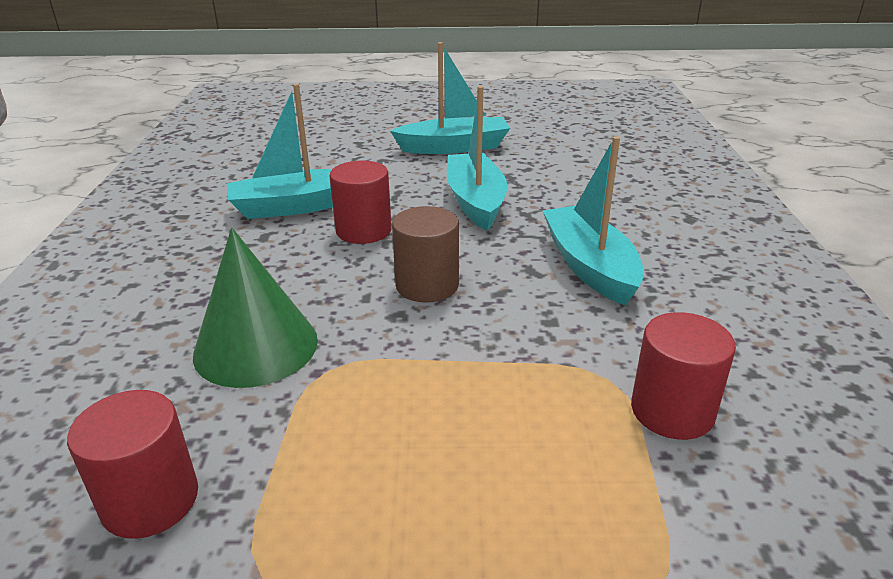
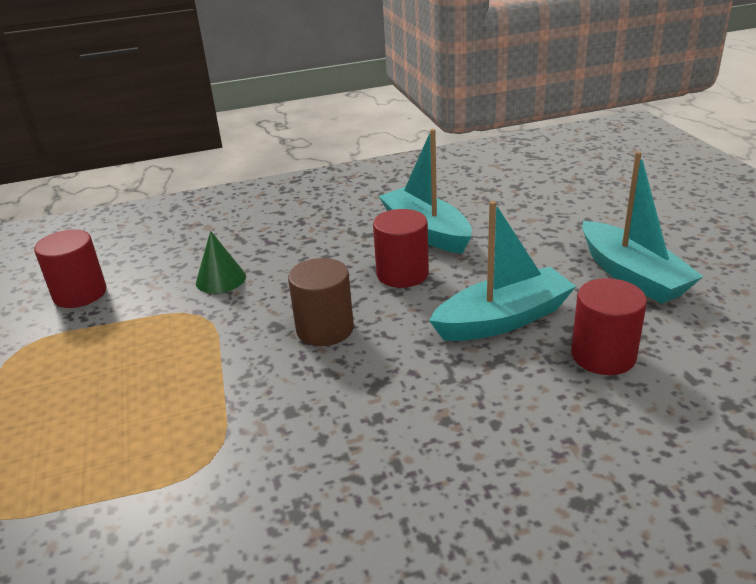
camera: 75 degrees right, 0 degrees up
green cone [193,228,318,388] -> green cone [196,231,246,293], size x0.57
turquoise boat [543,136,644,306] -> none
red cylinder [631,312,736,440] -> red cylinder moved to [571,278,647,375]

